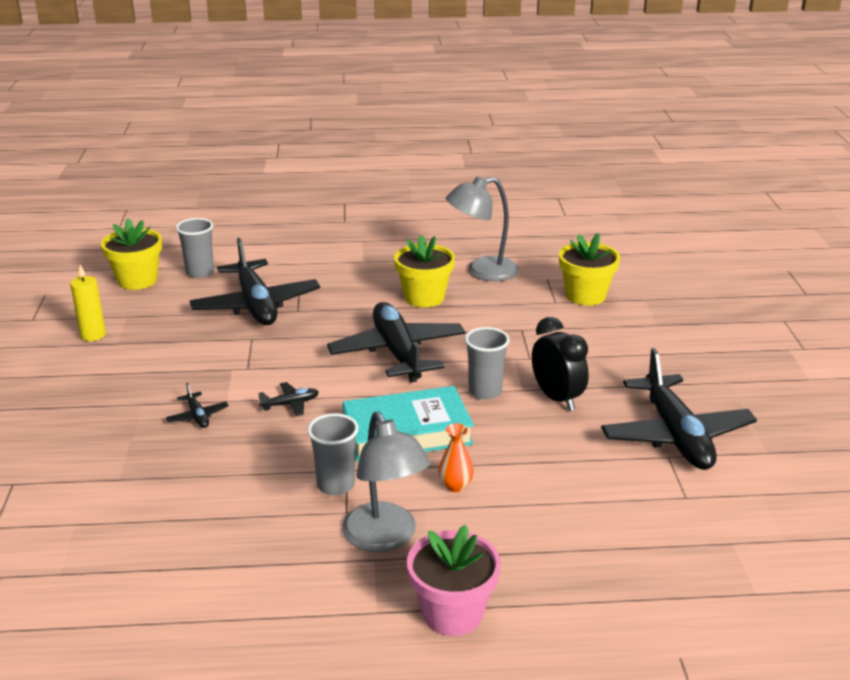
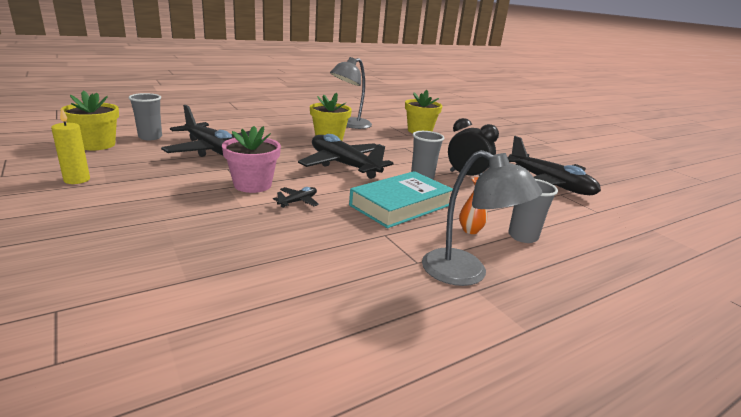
camera: 30 degrees left, 5 degrees down
black plane [166,383,229,428] -> none
grey cup [307,413,359,495] -> grey cup moved to [508,179,558,243]
pink flower pot [407,525,501,636] -> pink flower pot moved to [222,126,281,193]

